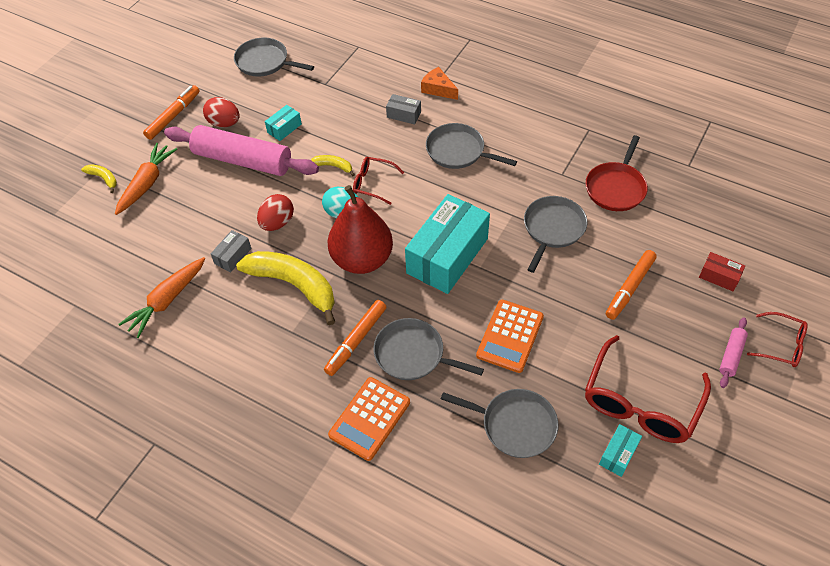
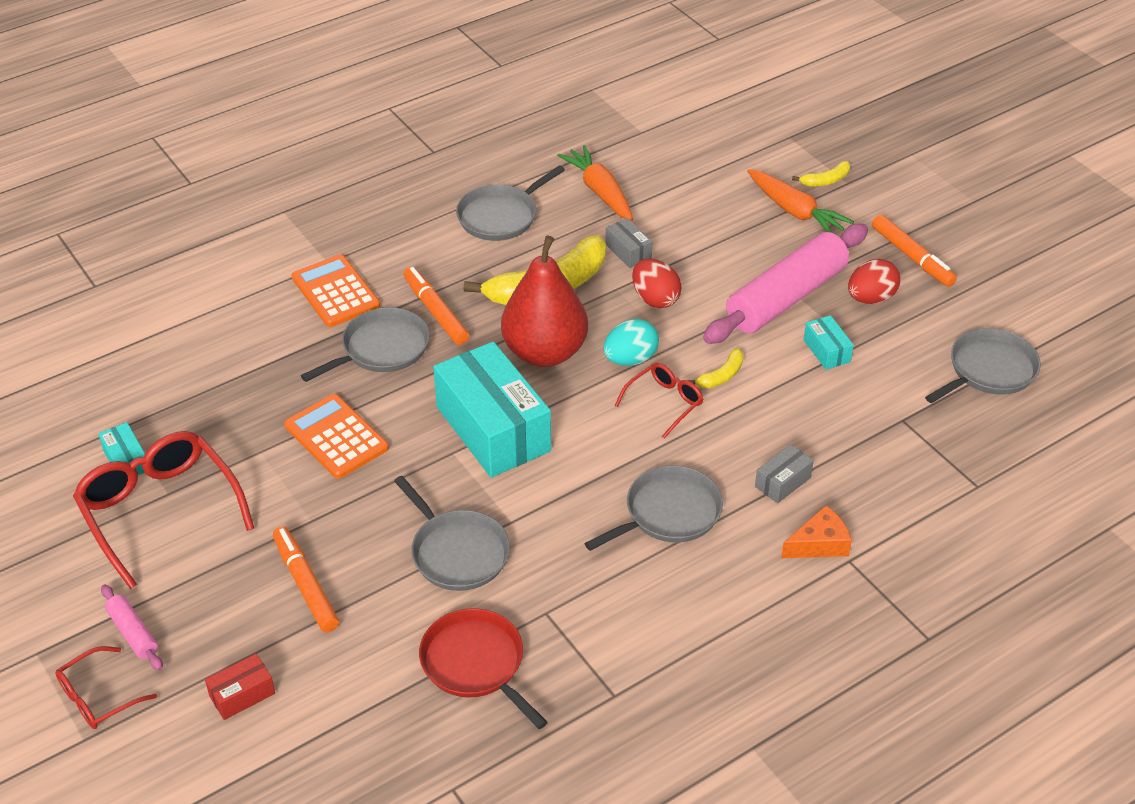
camera: 115 degrees right, 10 degrees down
grey pan [441,389,558,458] -> grey pan moved to [456,165,565,241]

